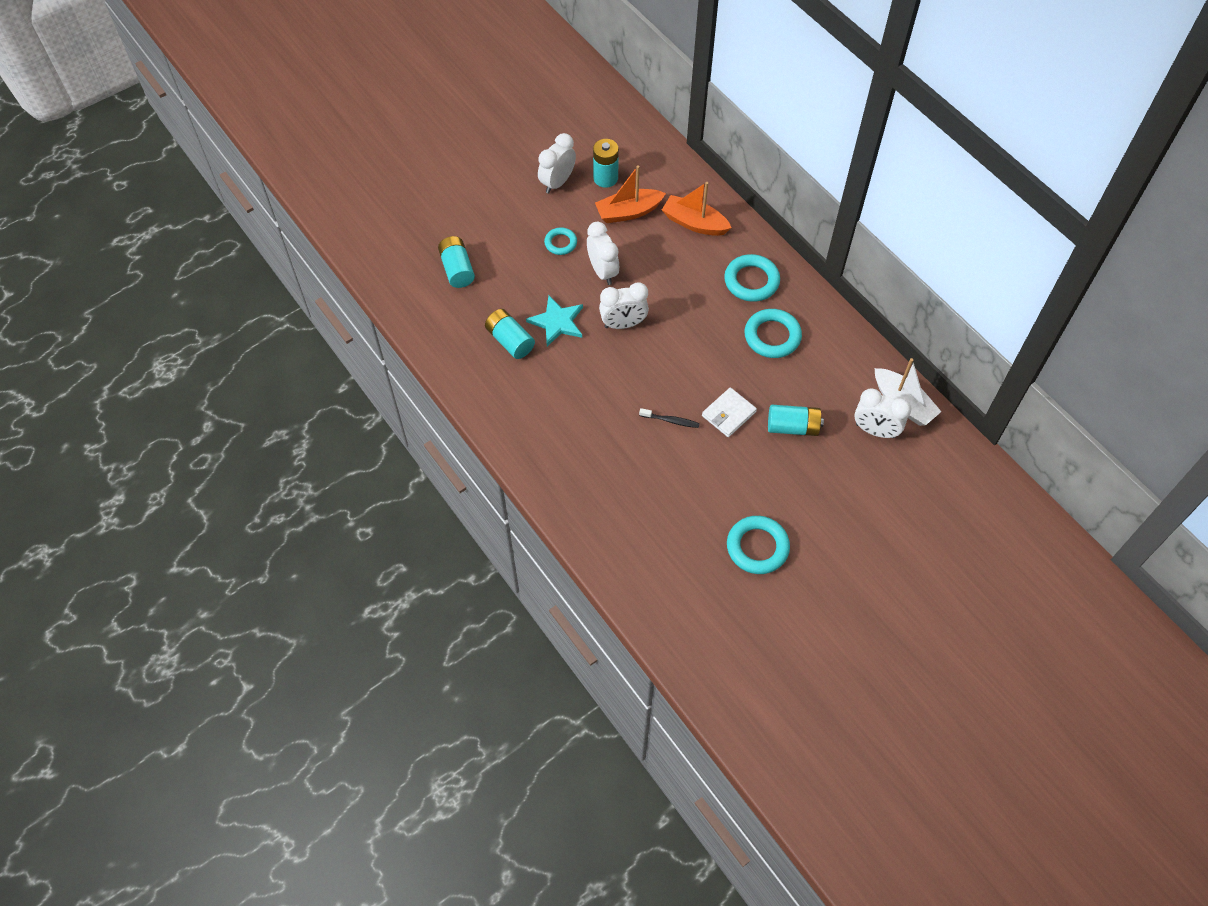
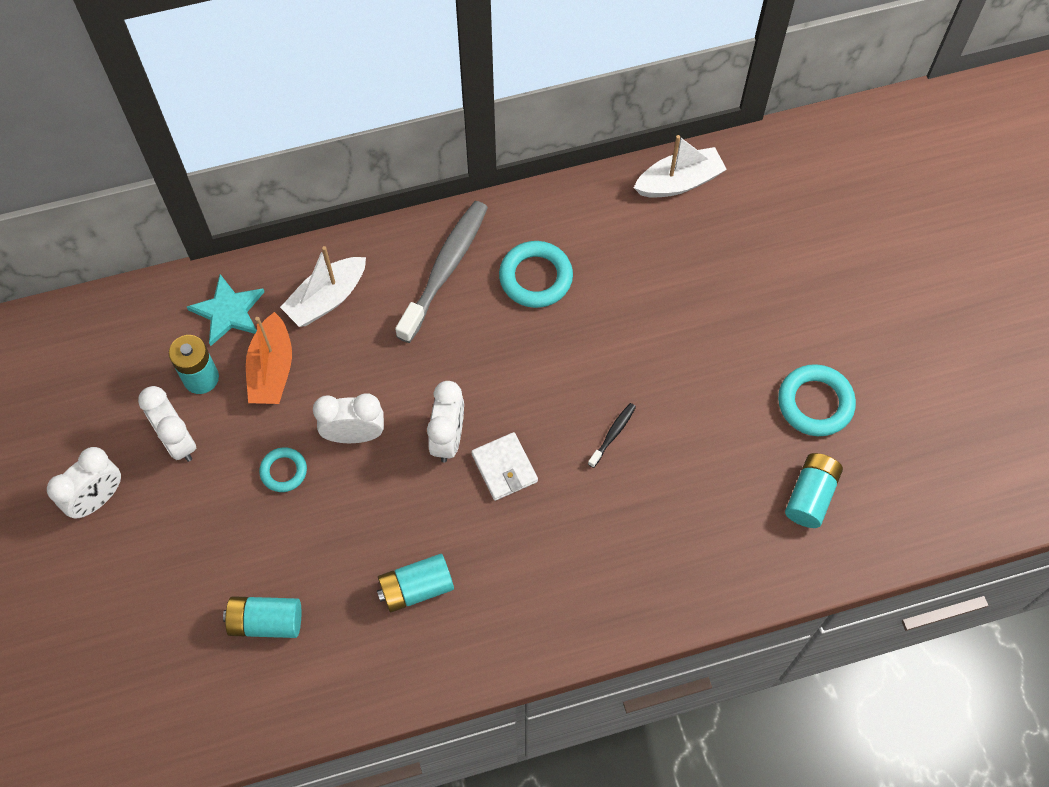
camera: 70 degrees left, 5 degrees up
turquoise star [526,295,583,346] -> turquoise star moved to [187,274,264,346]
orange boat [662,182,732,236] -> white boat [280,246,366,327]
white wallet [702,387,757,437] -> white wallet moved to [471,432,538,501]
turquoise ring [724,254,780,302] -> grey toothbrush [395,201,488,343]
turquoise battery [768,405,824,436] -> turquoise battery moved to [785,453,843,528]
white clock [854,388,911,438] -> white clock moved to [47,447,121,519]

